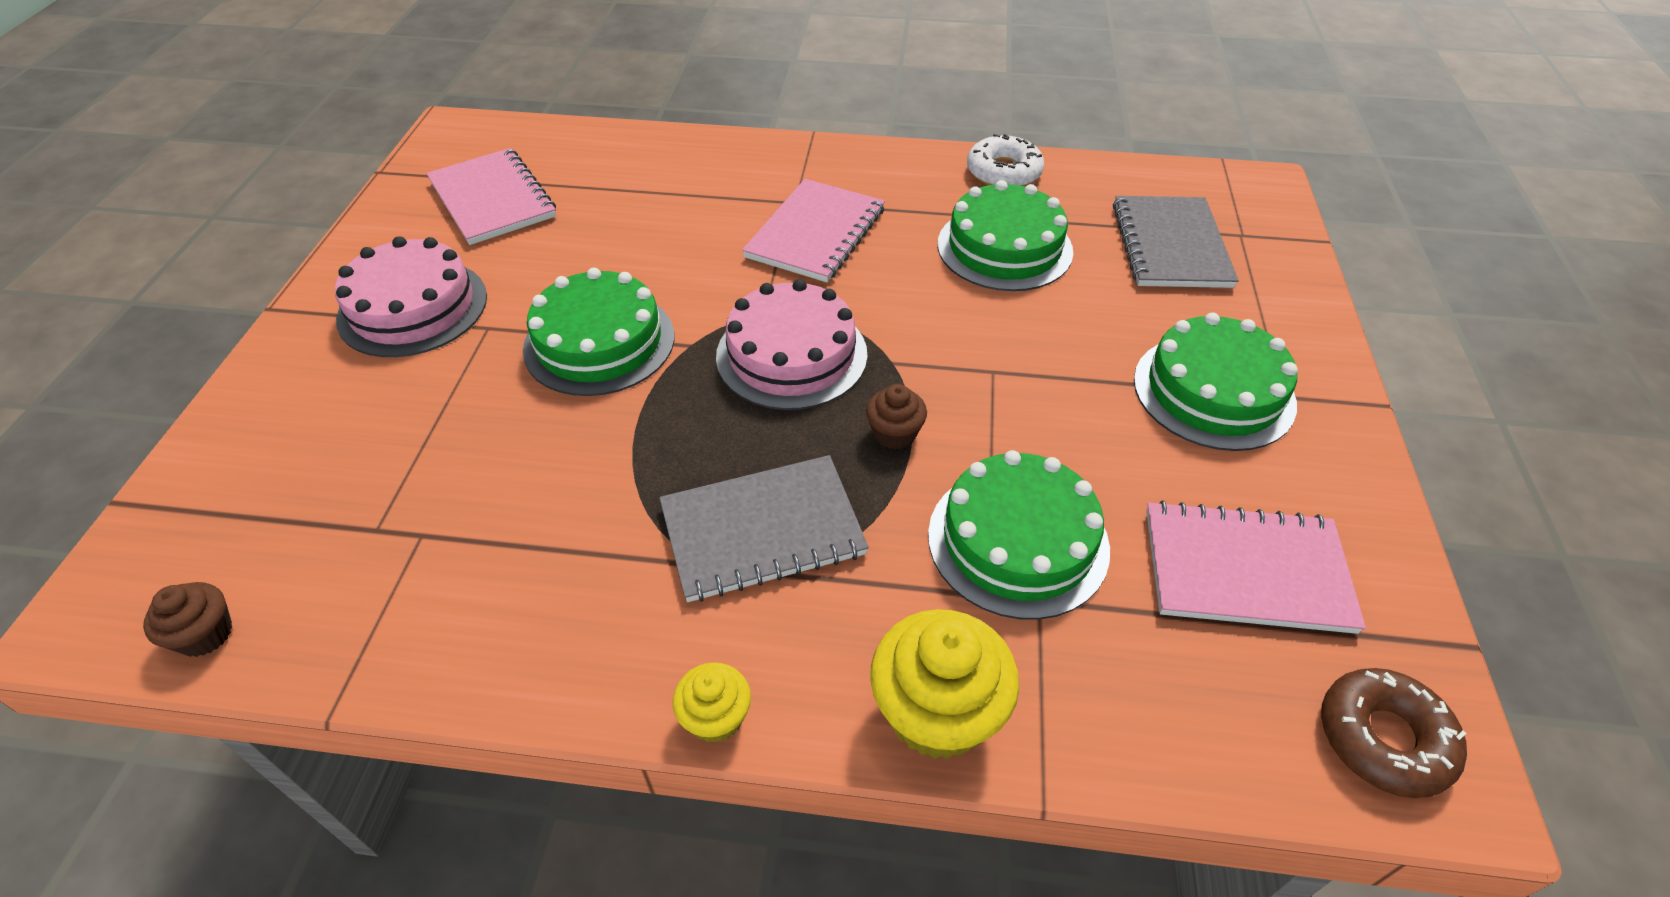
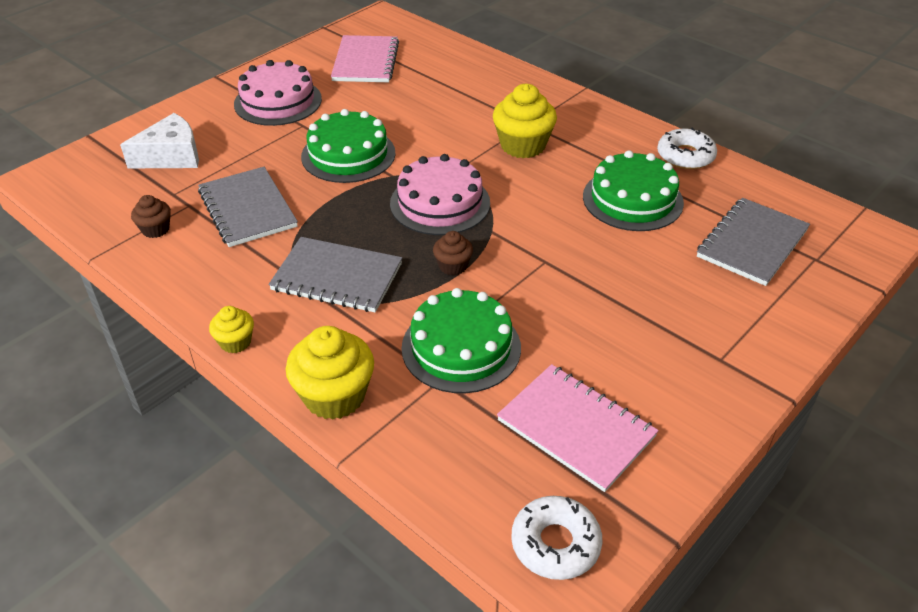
camera: 35 degrees right, 5 degrees down
brown cupcake [143,582,232,657] -> brown cupcake moved to [131,195,171,238]
pink notebook [742,179,885,282] -> yellow cupcake [493,84,557,158]
green cake [1134,313,1298,451] -> none
brown donut [1321,668,1467,798] -> white donut [511,496,603,580]
none -> white cheese [120,113,199,168]
none -> grey notebook [198,167,298,247]

